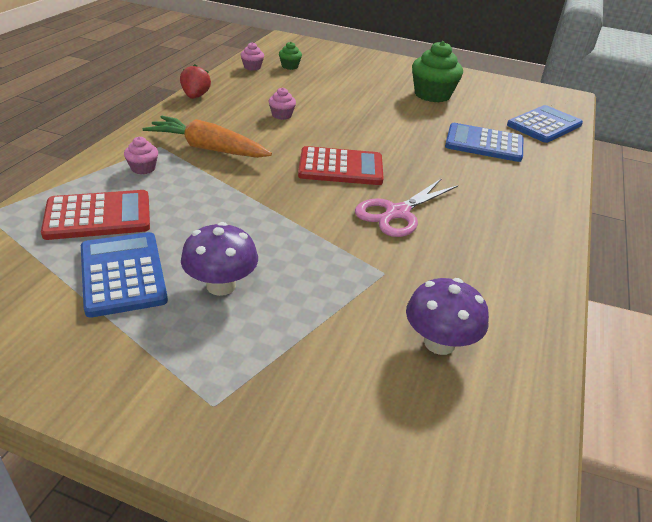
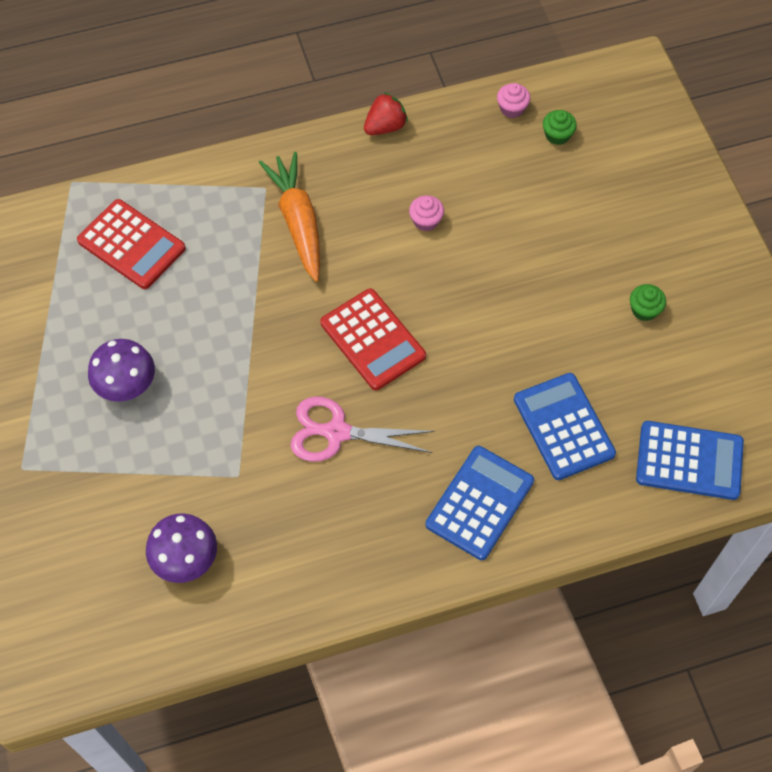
camera: 55 degrees right, 25 degrees up
blue calculator [81,232,168,318] -> blue calculator moved to [426,446,534,560]
pink cupcake [124,137,158,174] -> none
green cupcake [412,41,463,102] -> green cupcake [630,284,666,321], size x0.49

